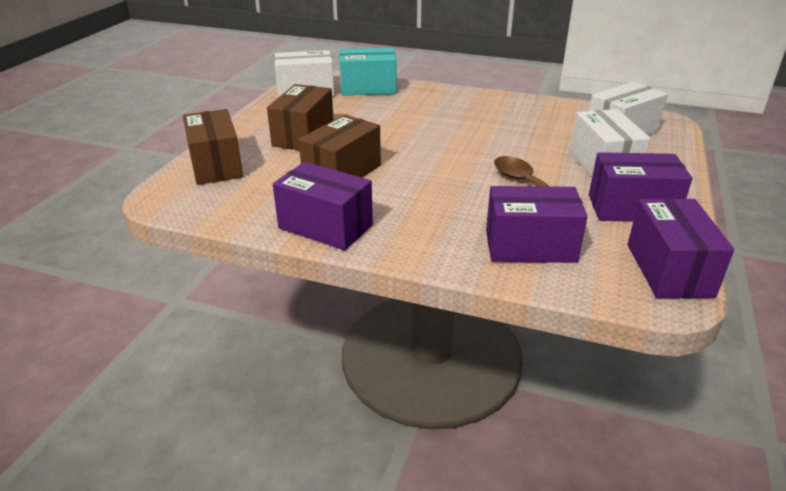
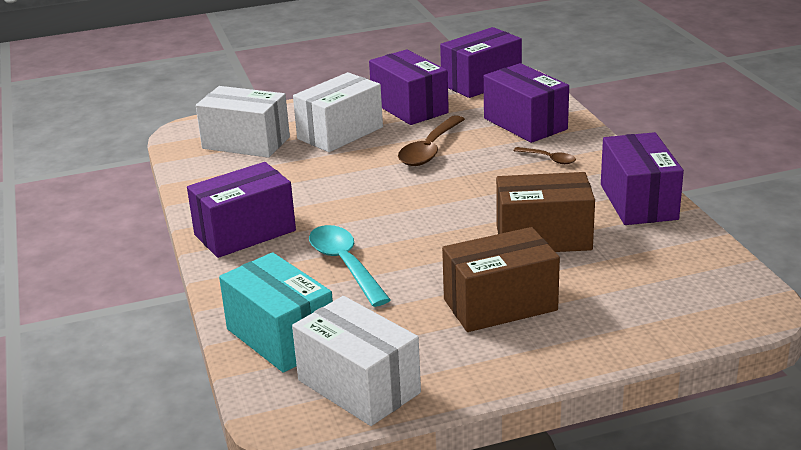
camera: 125 degrees left, 5 degrees down
brown box [183,109,243,185] -> none
none -> purple box [187,162,296,258]
none -> turquoise spoon [309,225,391,307]
none -> brown spoon [513,147,576,164]

